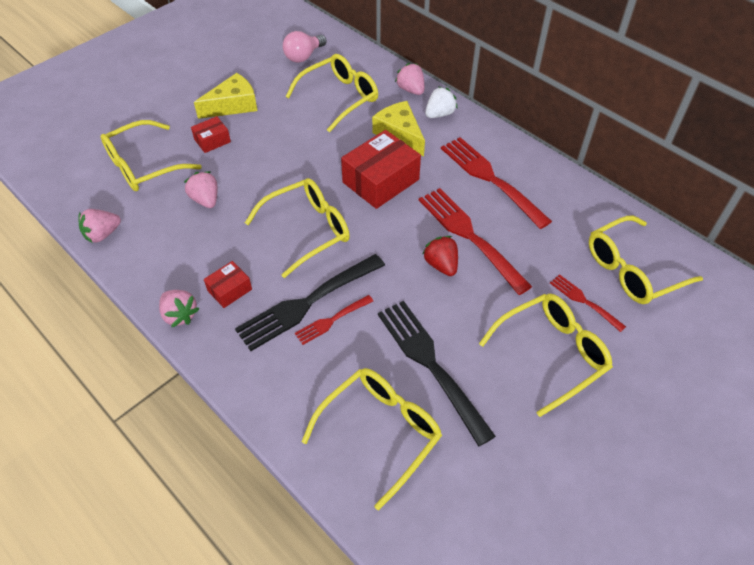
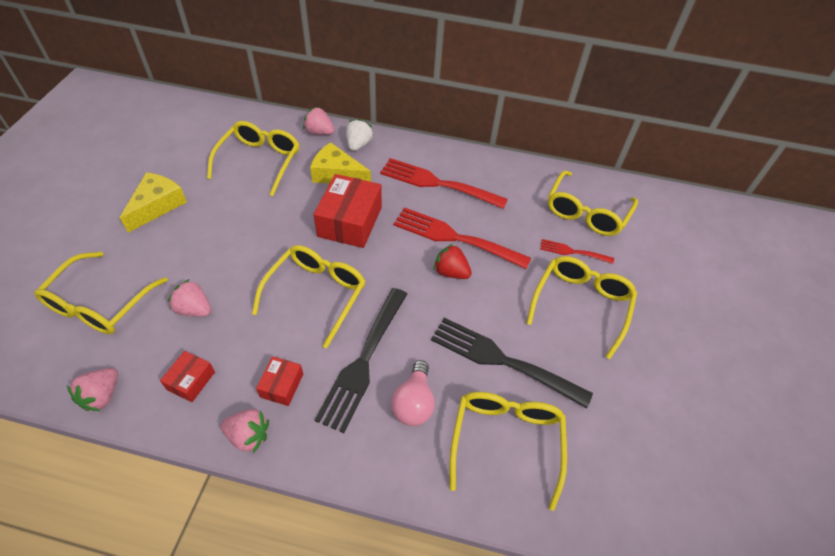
camera: 35 degrees left, 0 degrees up
red box [191,116,231,153] -> red box moved to [160,351,215,402]
pink light bulb [283,31,326,63] -> pink light bulb moved to [391,360,435,426]
red fork [295,295,373,345] -> none

